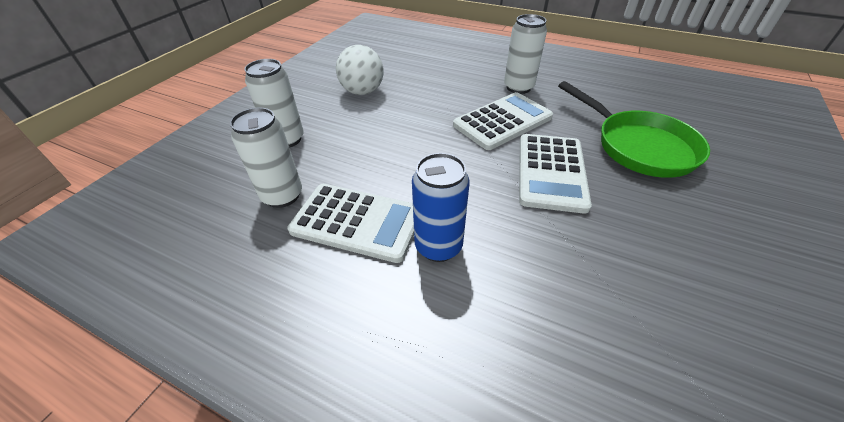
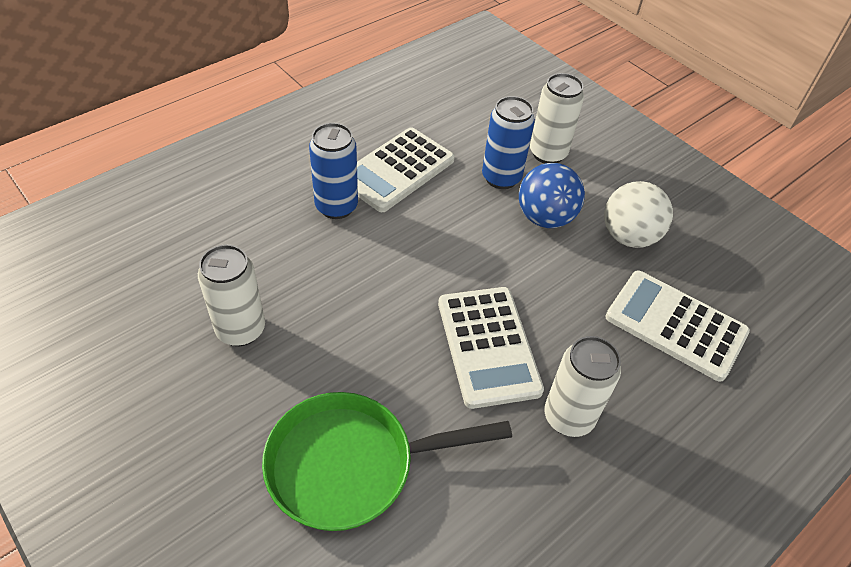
camera: 110 degrees right, 5 degrees up
white can [230,108,302,208] -> white can moved to [198,245,265,346]
white calculator [519,134,592,214] -> white calculator moved to [605,270,750,382]
none -> blue can [482,96,535,189]
none -> blue ball [519,163,585,228]

